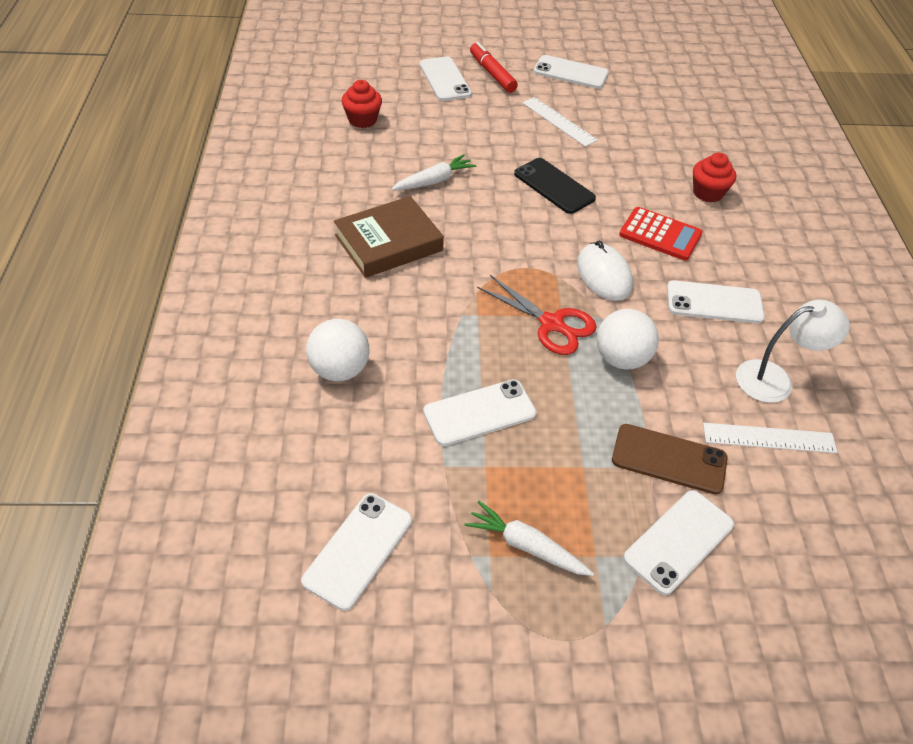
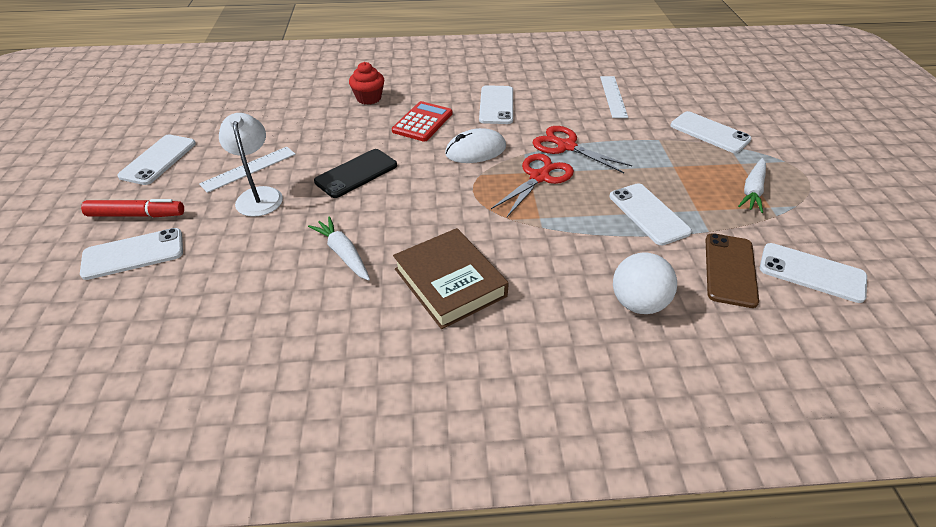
camera: 90 degrees left, 5 degrees down
red cupcake [342,80,382,128] -> none
red marker [470,42,518,93] -> red marker turned 150 degrees counterclockwise [81,199,184,218]
white ball [597,309,659,370] -> red scissors [533,126,632,173]
brown phone [612,424,728,495] -> brown phone moved to [706,233,759,308]
white lamp [736,299,850,403] -> white lamp moved to [219,113,283,217]

